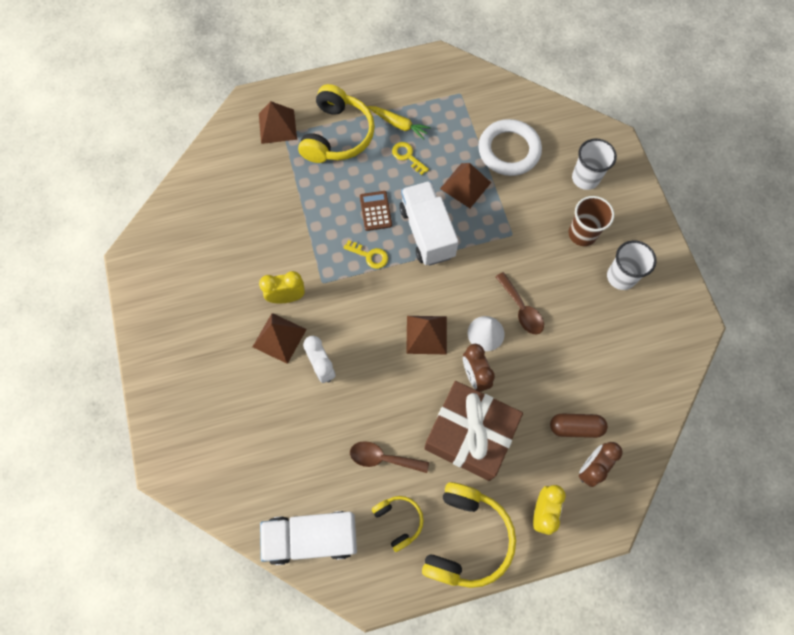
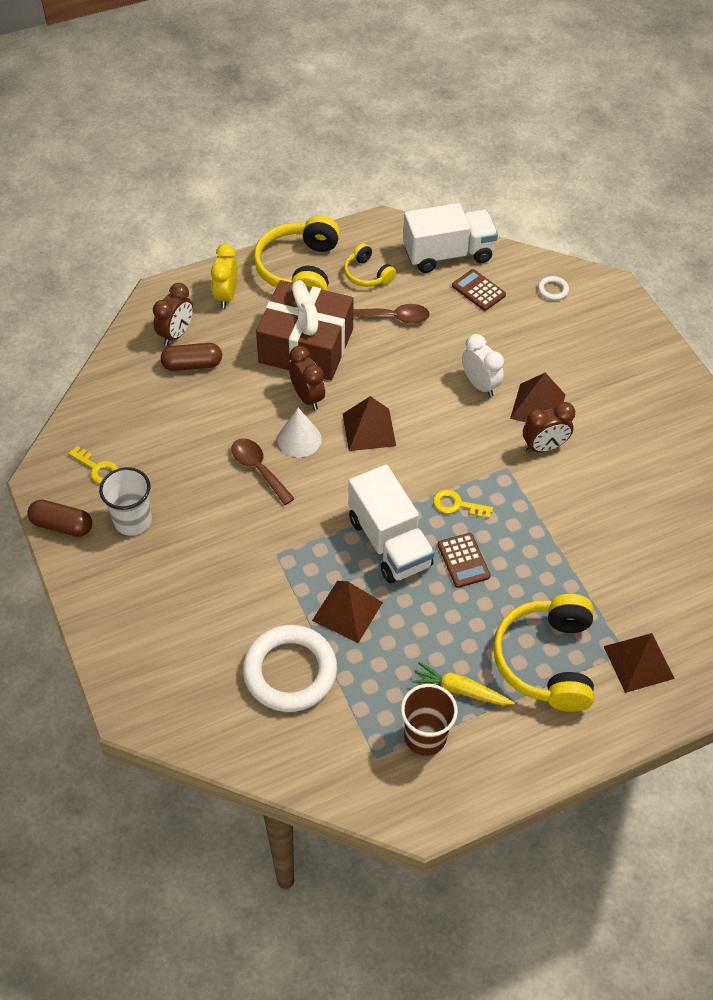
camera: 170 degrees right, 15 degrees down
yellow clock [259,271,305,303] -> brown clock [523,402,575,453]
yellow key [392,142,429,175] -> yellow key moved to [68,446,118,484]
brown cup [568,196,614,246] -> brown cup moved to [401,684,458,756]
white cup [572,138,617,190] -> none
none -> brown capsule [28,500,92,537]
none -> brown calculator [452,269,506,311]
none -> white ring [538,276,569,300]

